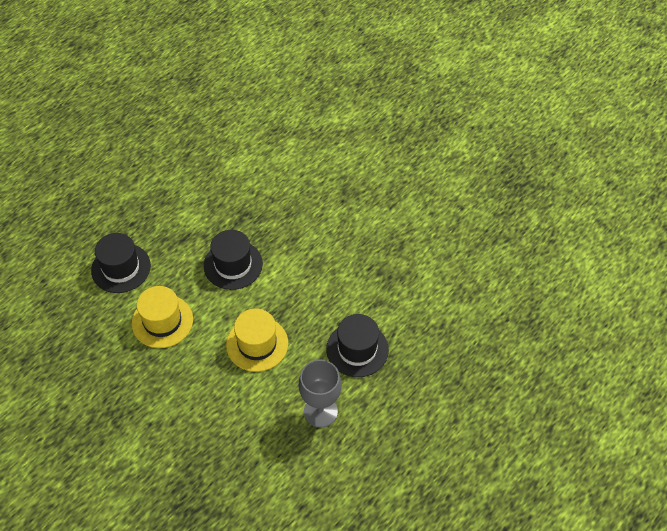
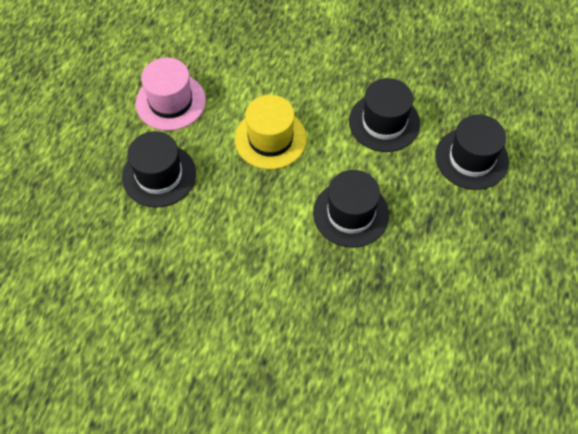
camera: 155 degrees right, 5 degrees up
yellow hat [132,286,193,348] -> black hat [349,78,420,152]
grey goblet [299,360,342,427] -> pink hat [136,58,206,131]

